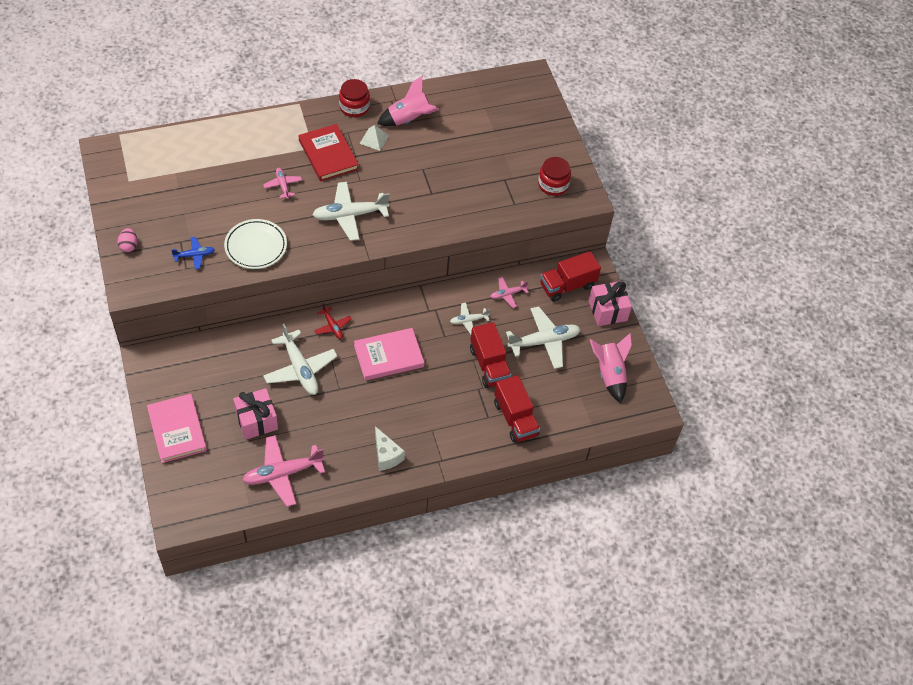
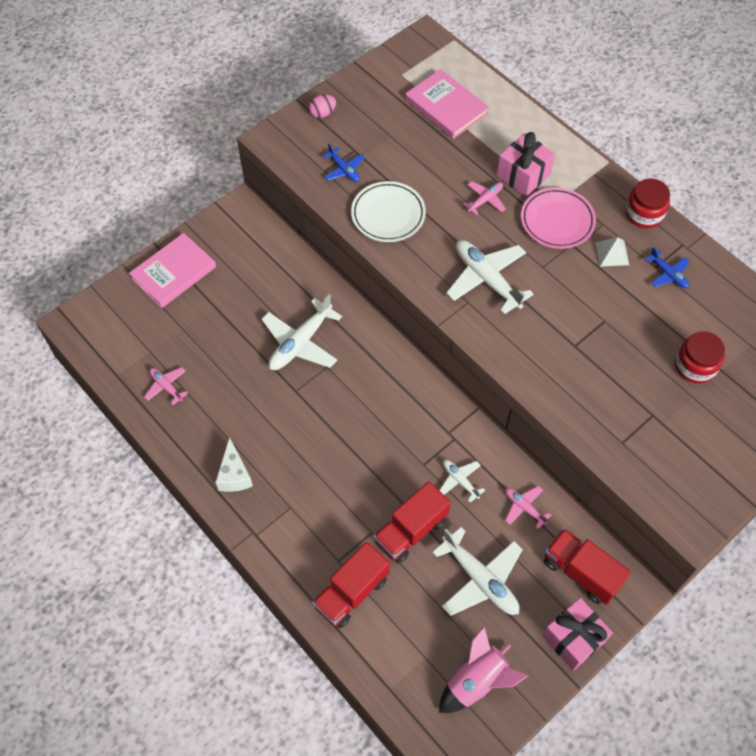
camera: 70 degrees right, 5 degrees up
pink gift [233,388,278,440] -> pink gift moved to [497,132,555,197]
pink plane [242,435,325,507] -> pink plane [144,367,188,405], size x0.53
red book [299,124,359,181] -> pink plate [521,187,596,249]
red plane [314,303,352,339] -> none
pink book [354,328,424,380] -> pink book moved to [405,69,489,139]
white cheese [375,426,405,471] -> white cheese turned 45 degrees counterclockwise [215,437,253,492]
pink rocket [377,75,439,126] -> blue plane [645,247,689,288]
red jar [538,157,571,196] -> red jar moved to [675,331,725,384]

